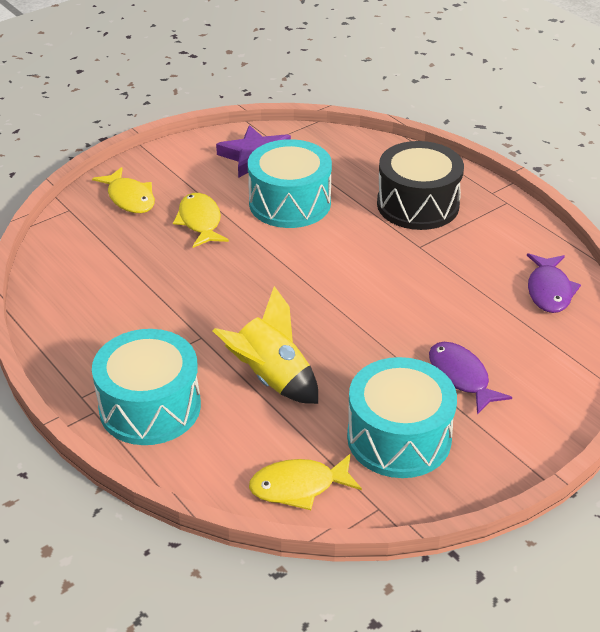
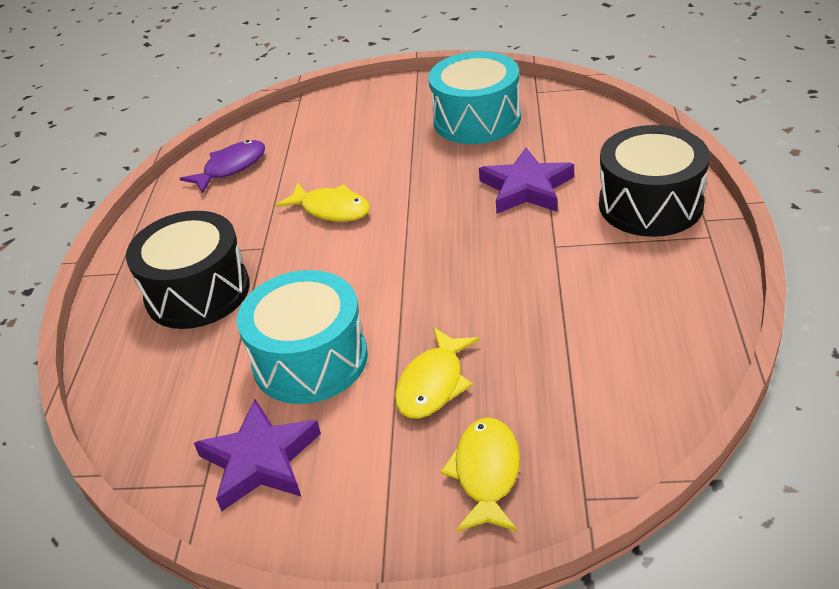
camera: 135 degrees left, 0 degrees up
turquoise drum [92,329,201,445] -> black drum [599,125,710,237]
yellow rocket [213,286,318,404] -> purple star [479,148,574,214]
yellow fish [249,454,362,510] -> yellow fish moved to [275,182,370,222]
purple fish [429,342,512,415] -> none

